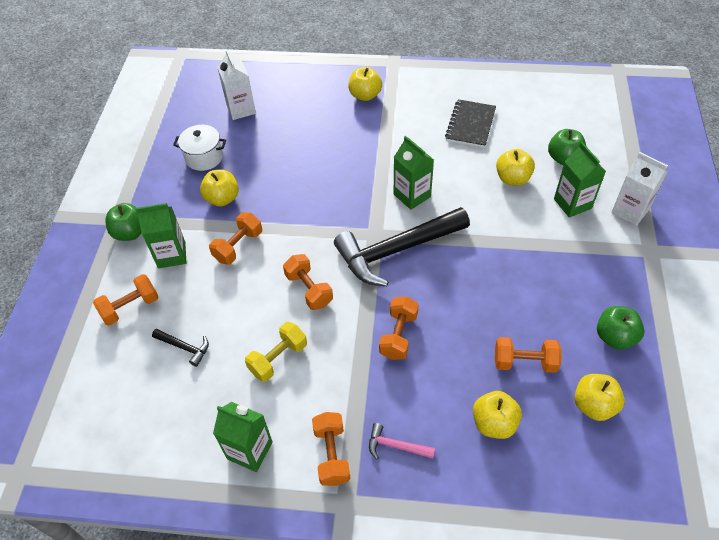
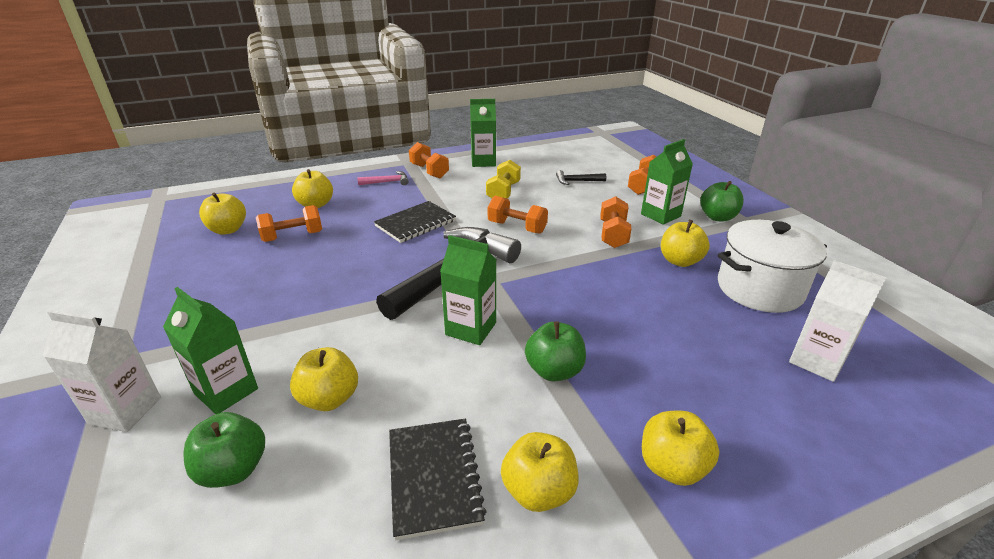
camera: 150 degrees right, 20 degrees down
white pot [173,125,226,171] -> white pot [718,220,827,313], size x1.56
orange dumbbell [379,296,419,360] -> black notebook [374,201,456,243]
green apple [597,306,644,350] -> green apple moved to [525,321,586,382]
none -> yellow apple [501,432,579,512]

